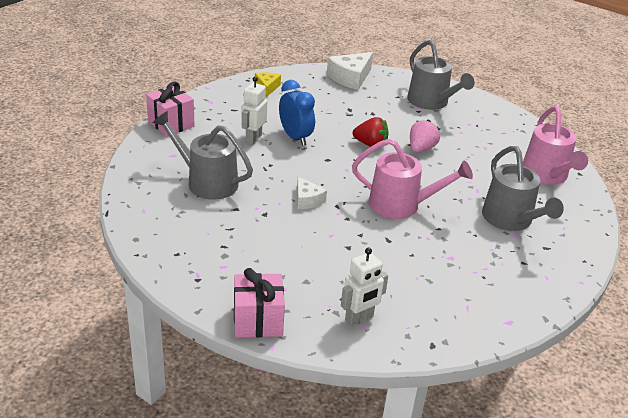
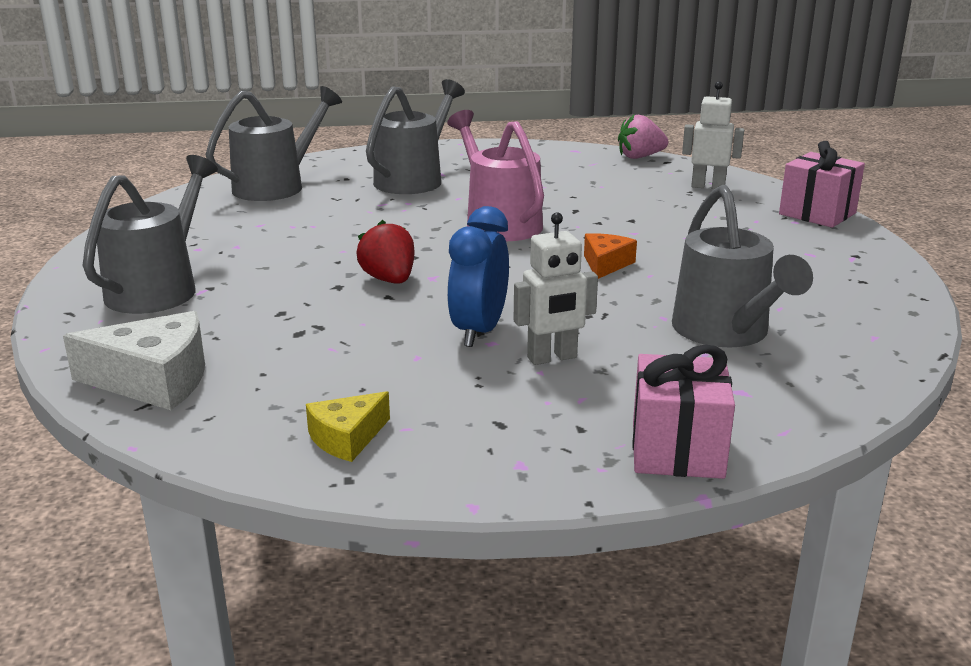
camera: 130 degrees left, 10 degrees down
white cheese [297,176,327,209] -> orange cheese [584,233,637,279]
pink strawberry [410,119,440,152] -> pink strawberry moved to [618,114,668,159]
pink watering can [523,106,588,185] -> grey watering can [206,86,342,201]

